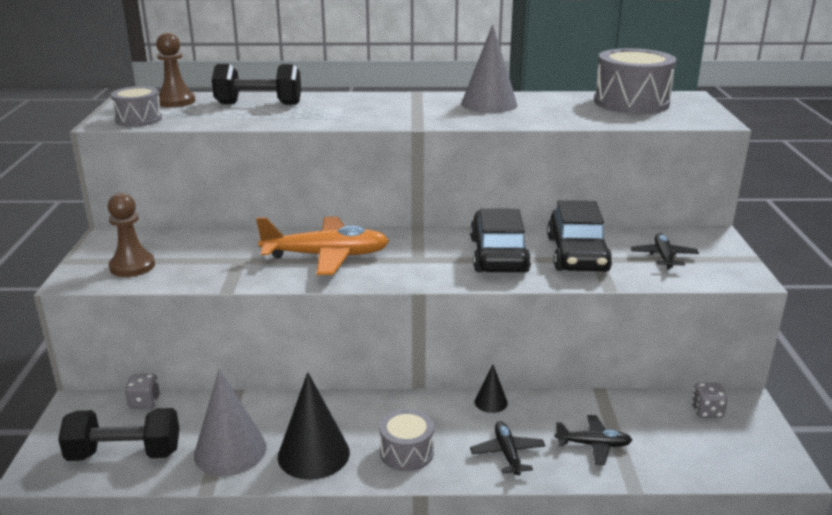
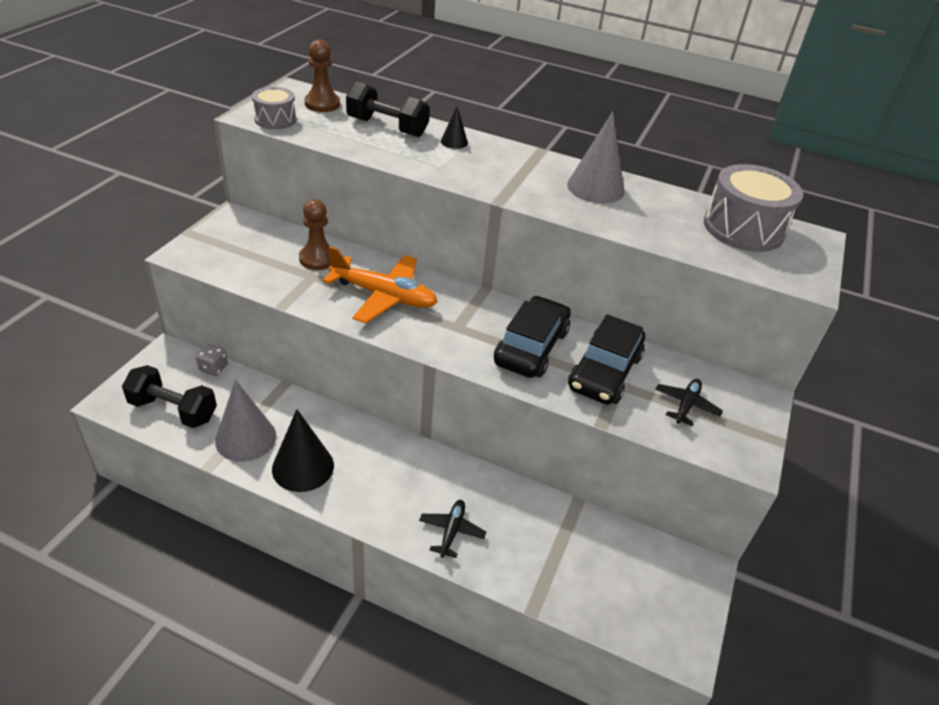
camera: 20 degrees right, 15 degrees up
brown pawn [108,193,155,277] -> brown pawn moved to [299,199,331,270]
grey drum [379,409,434,471] -> none
black cone [474,365,508,413] -> black cone moved to [441,106,468,149]
black plane [555,415,632,465] -> none
grey dice [691,383,728,418] -> none

